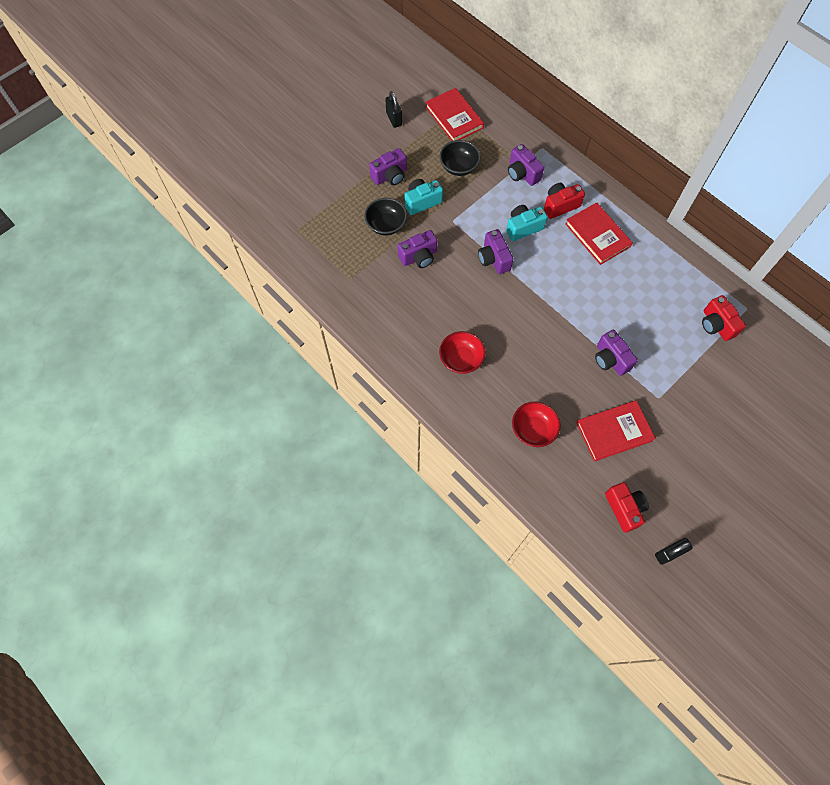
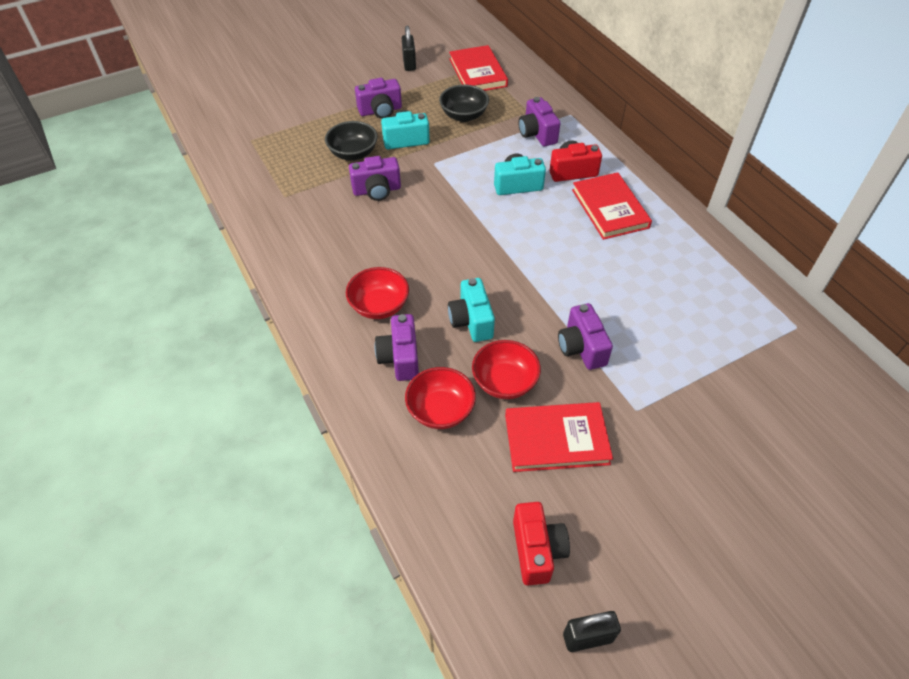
camera: 15 degrees right, 15 degrees down
purple camera [478,229,514,274] -> purple camera moved to [375,314,419,381]
red camera [702,295,746,341] -> none
none -> turquoise camera [448,278,495,342]
none -> red bowl [472,340,541,399]

